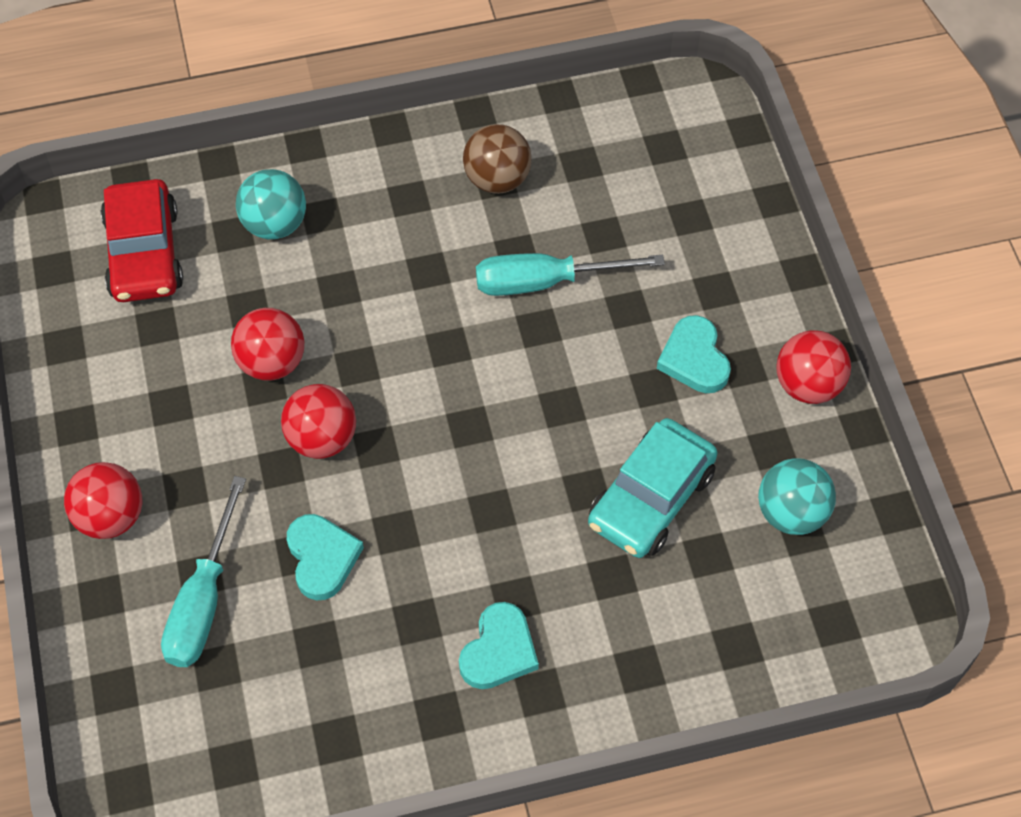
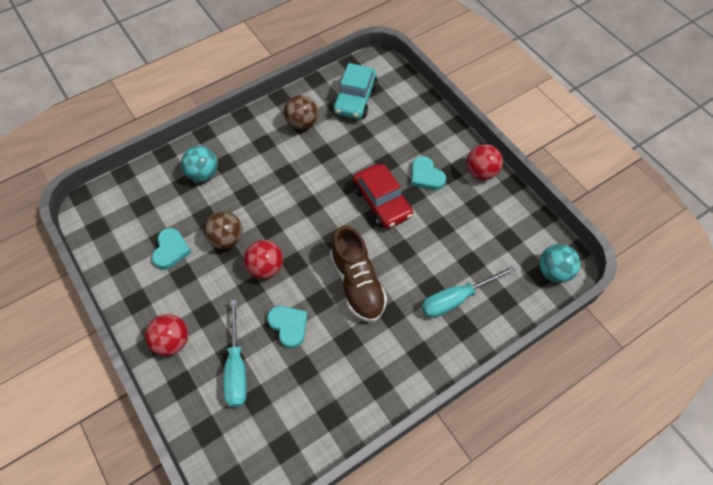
camera: 20 degrees left, 0 degrees up
red car [101,179,183,302] -> red car moved to [353,164,413,229]
red ball [231,308,304,381] -> brown ball [204,211,243,249]
turquoise heart [459,602,539,689] -> turquoise heart moved to [152,228,192,270]
turquoise screwdriver [476,253,665,296] -> turquoise screwdriver moved to [421,266,516,318]
turquoise car [588,418,718,558] -> turquoise car moved to [332,63,378,119]
turquoise ball [758,458,836,535] -> turquoise ball moved to [539,244,580,283]
none -> brown shoe [330,226,387,322]

